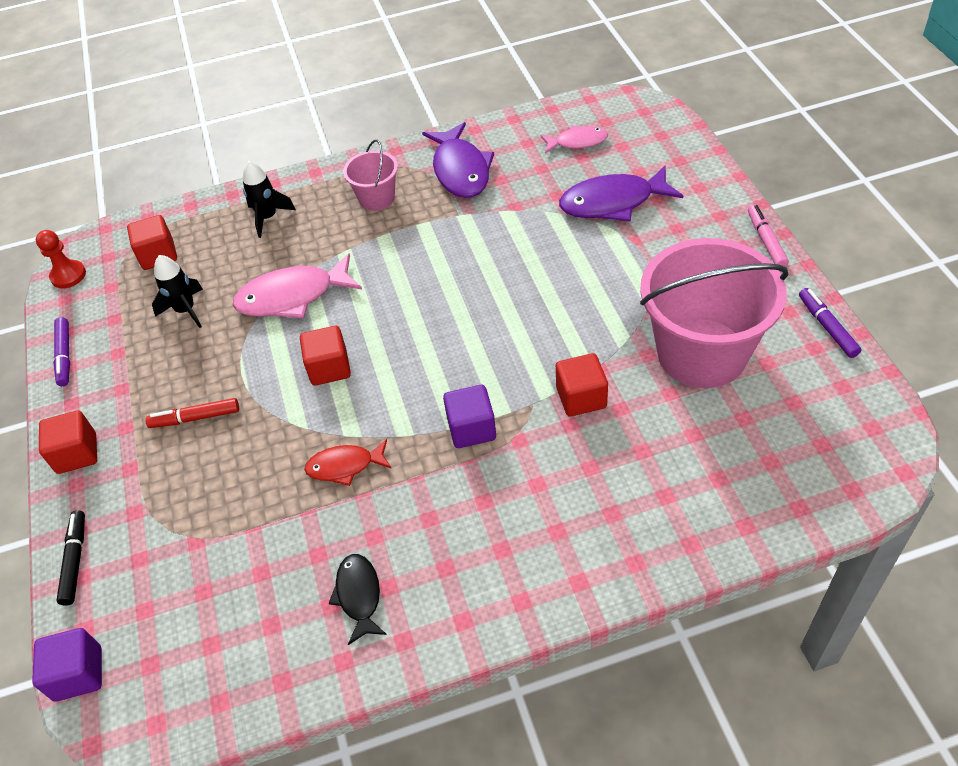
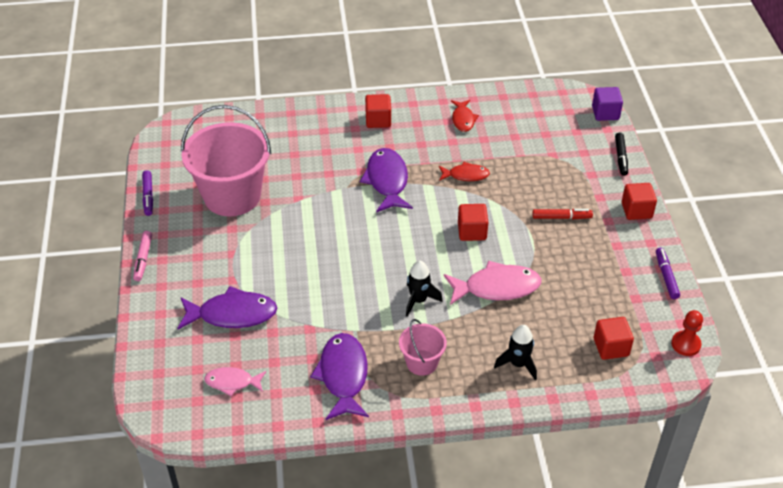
camera: 175 degrees left, 5 degrees down
black rocket [152,255,203,328] -> black rocket moved to [406,261,443,317]
black fish [328,554,387,645] -> red fish [451,100,479,132]
purple cube [443,385,496,448] -> purple fish [360,148,413,212]
red cube [556,353,608,417] -> red cube moved to [365,94,391,128]

